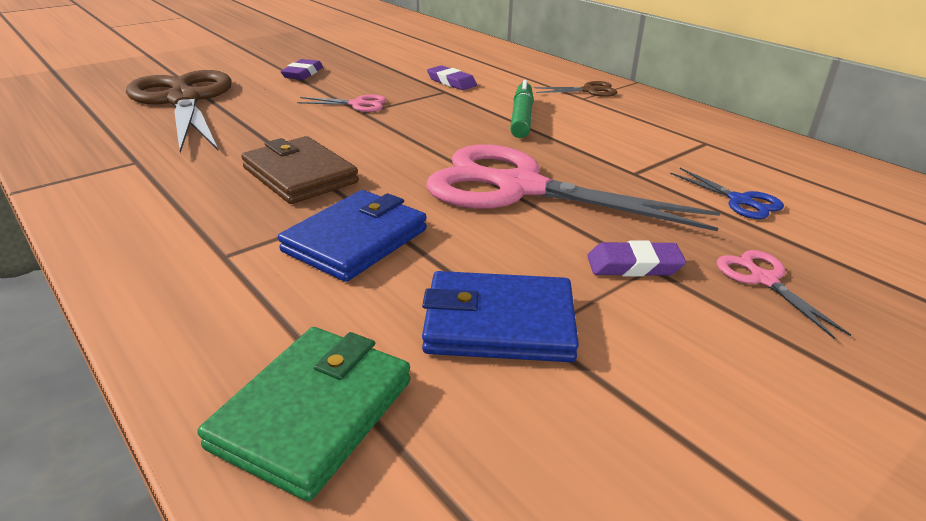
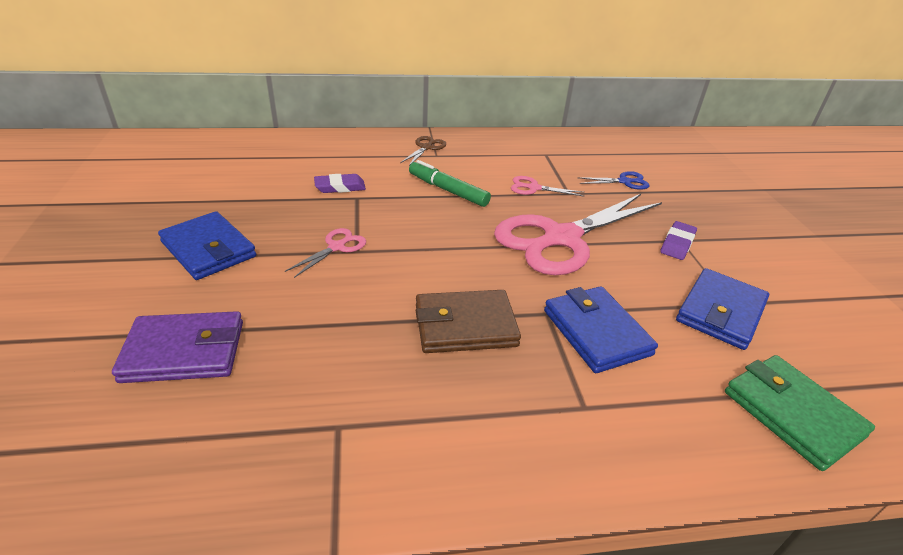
camera: 60 degrees left, 5 degrees up
brown scissors [126,70,232,153] -> purple wallet [112,311,243,383]
purple eraser [281,59,323,80] -> blue wallet [158,211,256,280]
pink scissors [717,250,851,339] -> pink scissors moved to [511,176,585,197]

